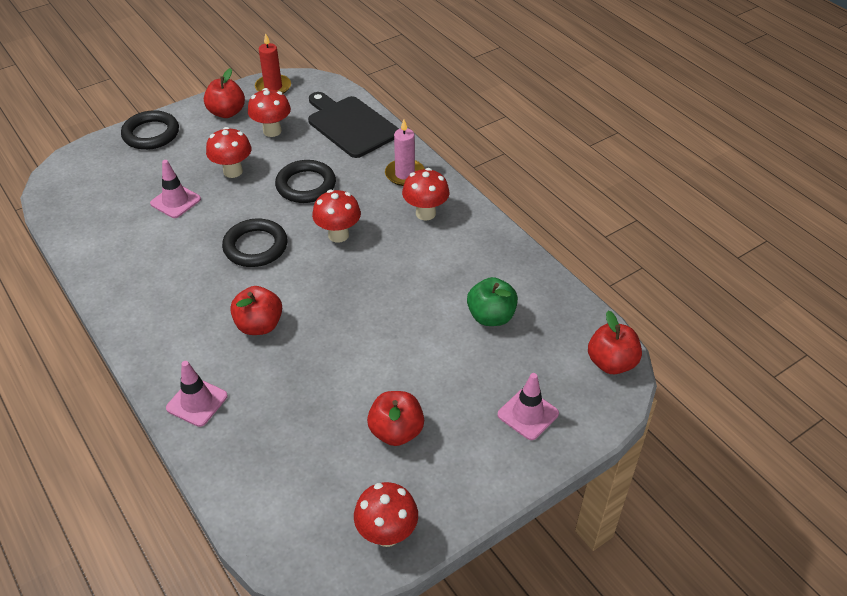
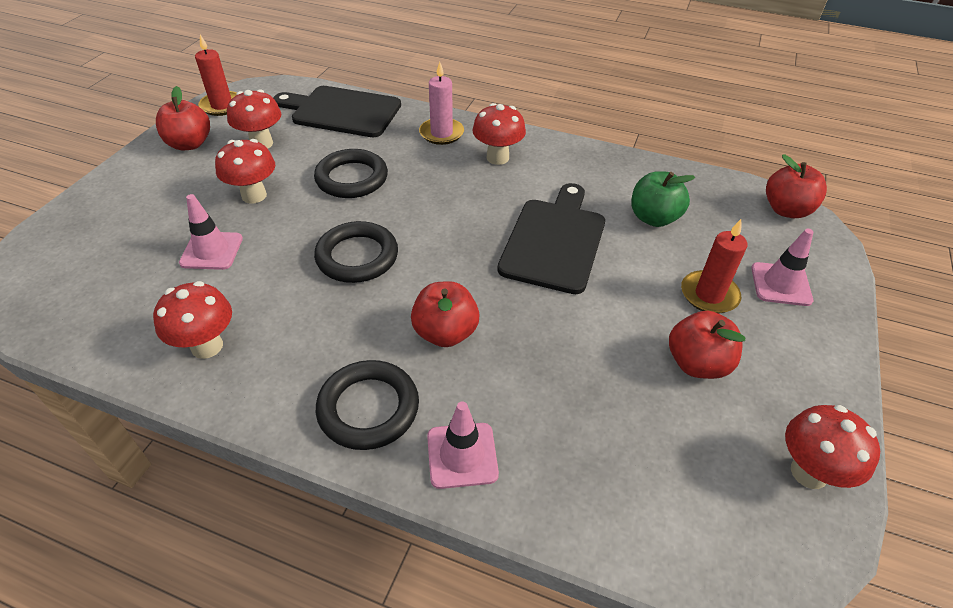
camera: 35 degrees left, 0 degrees up
black ring [121,110,179,150] -> black ring moved to [316,360,419,450]
red mushroom [312,190,361,243] -> red mushroom moved to [153,281,232,359]
none -> black cutting board [497,183,605,294]
none -> red candle [681,219,747,314]

